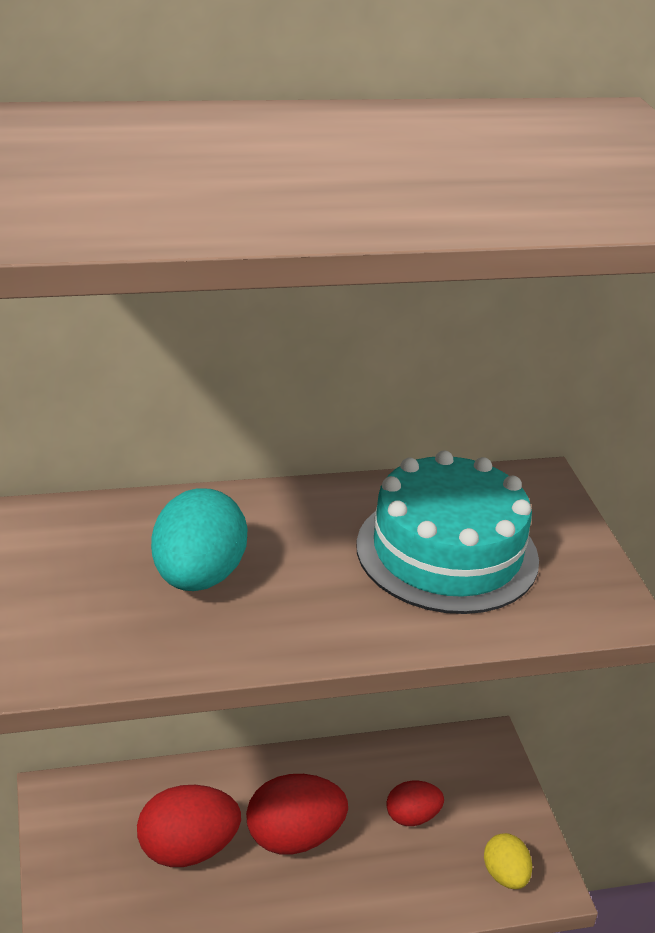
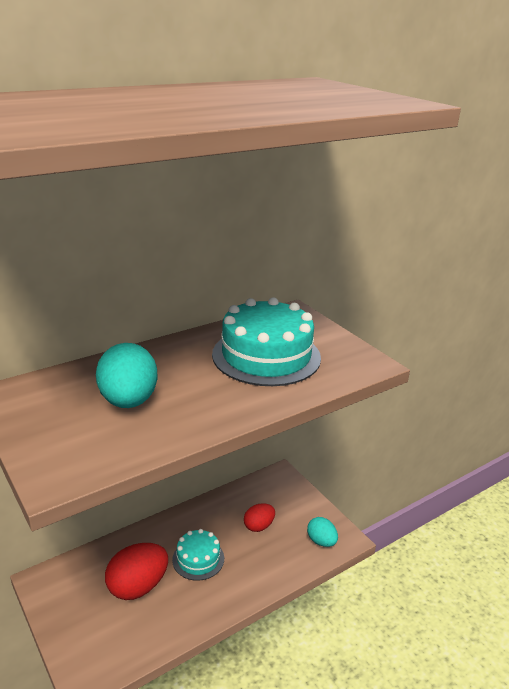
camera: 20 degrees left, 5 degrees down
red egg [246,774,348,855] -> turquoise cake [172,529,224,581]
yellow egg [484,833,532,889] -> turquoise egg [307,517,338,547]

